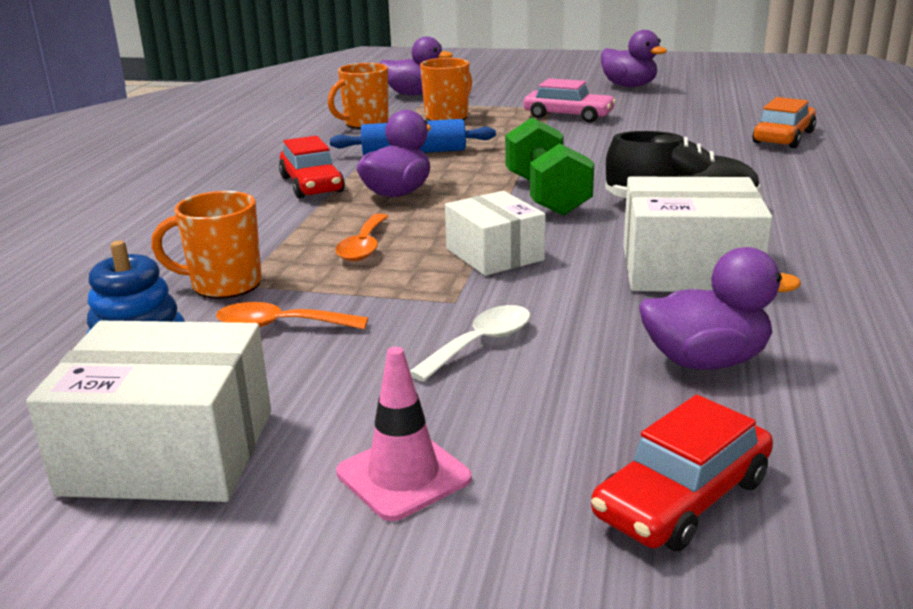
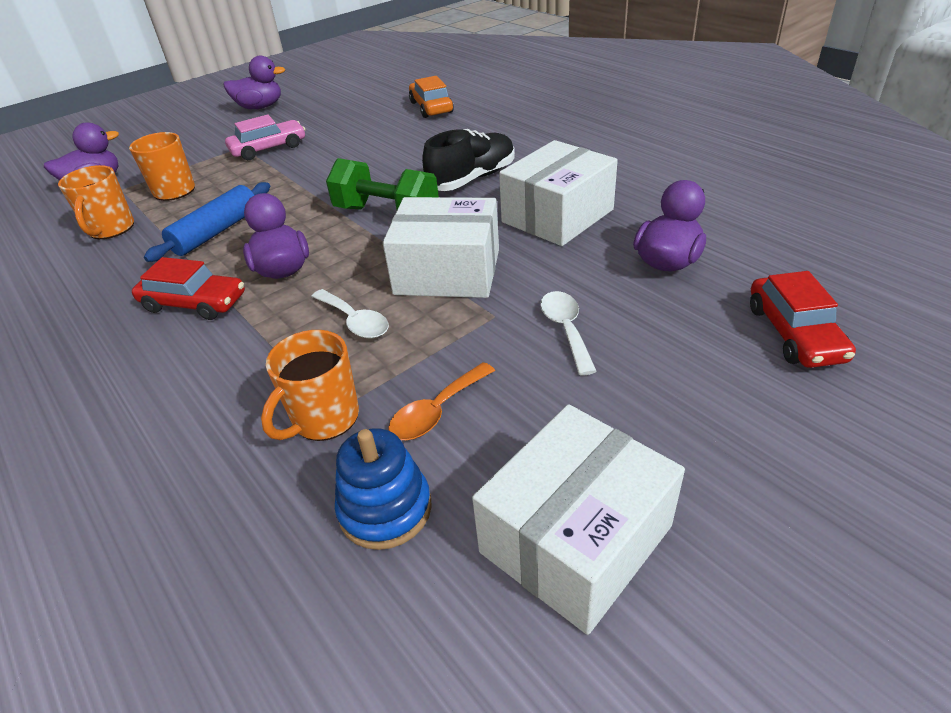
camera: 50 degrees left, 15 degrees up
orange spoon [335,214,388,261] -> white spoon [311,289,389,339]
pink traffic cone [336,347,472,521] -> none
white box [445,191,546,276] -> white box [383,197,499,298], size x1.50

